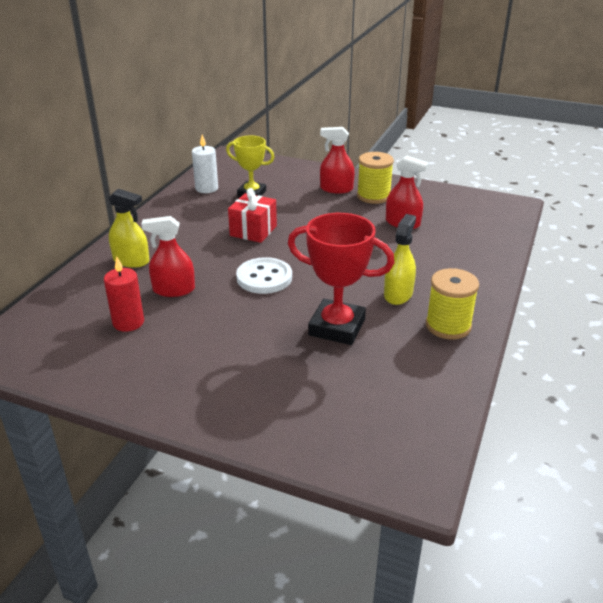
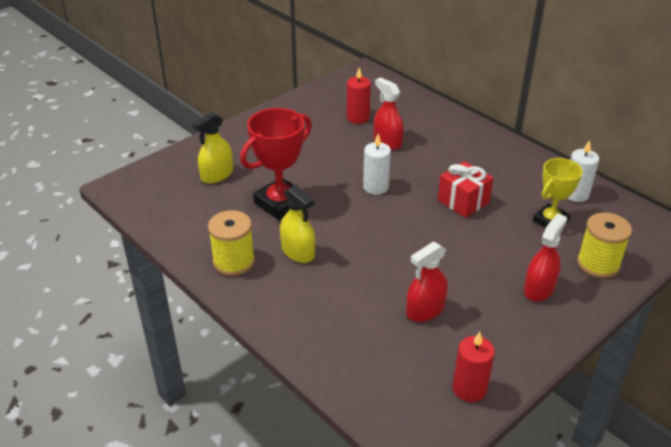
camera: 115 degrees right, 5 degrees up
yellow spray bottle [109,189,149,268] -> yellow spray bottle moved to [192,112,233,183]
red spray bottle [142,216,195,297] -> red spray bottle turned 60 degrees counterclockwise [374,77,404,150]
white button [236,257,292,294] -> white candle [363,134,391,195]
yellow spool [357,152,394,204] -> yellow spool moved to [577,212,632,278]
none -> red candle [453,332,495,402]

